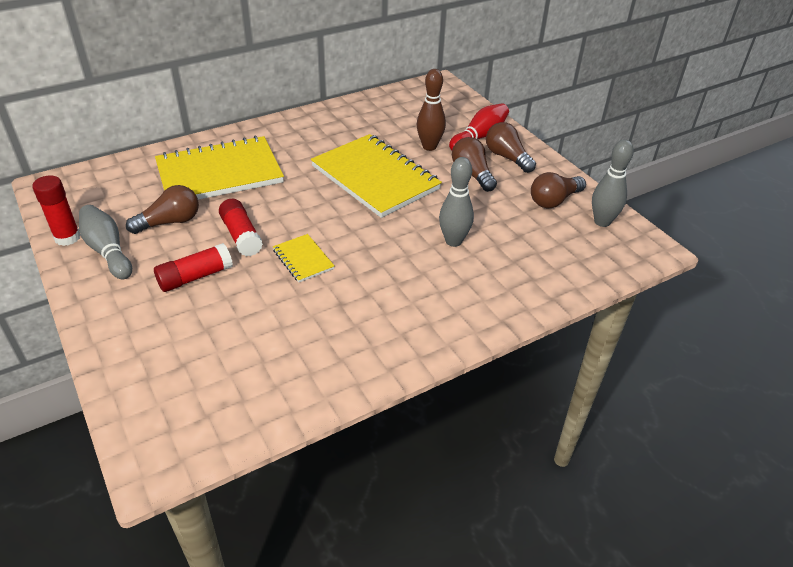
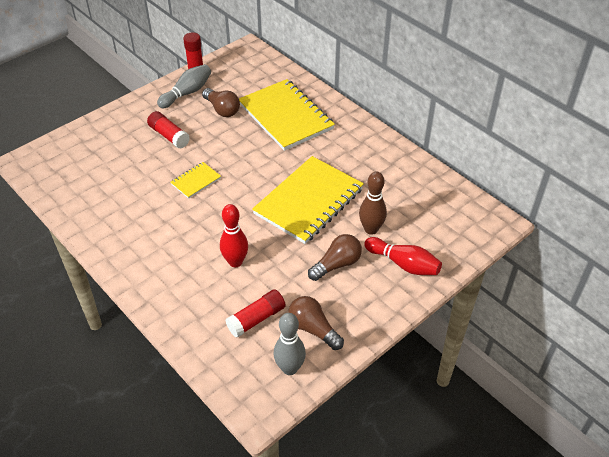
camera: 80 degrees right, 5 degrees up
red glue stick [219,199,263,256] -> red glue stick moved to [225,289,286,338]
grey bowling pin [439,157,474,247] -> red bowling pin [220,204,248,267]
brown light bulb [486,122,536,173] -> none

